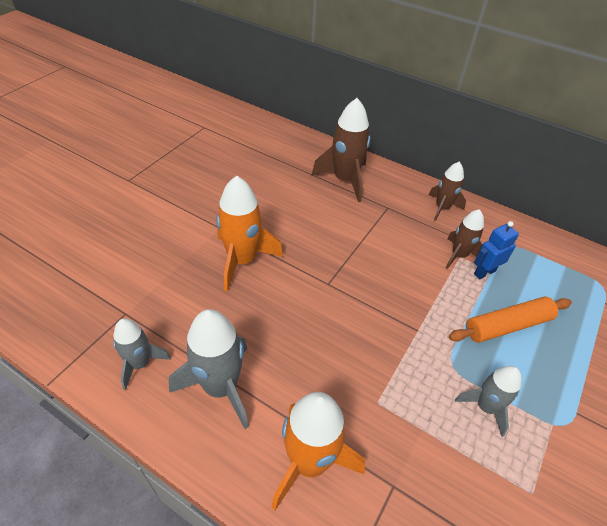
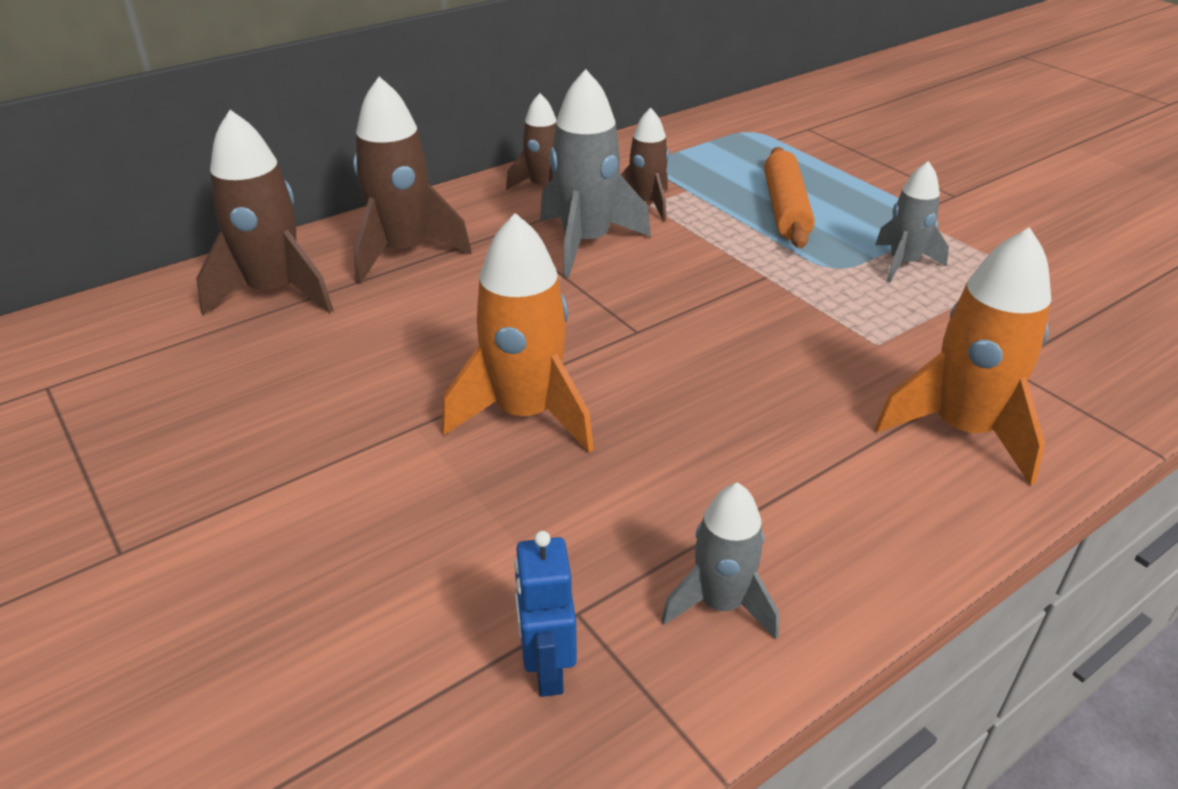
camera: 65 degrees left, 10 degrees down
grey rocket [169,309,249,429] -> grey rocket moved to [540,69,651,278]
blue robot [474,221,519,279] -> blue robot moved to [514,531,577,697]
none -> brown rocket [196,110,333,315]

